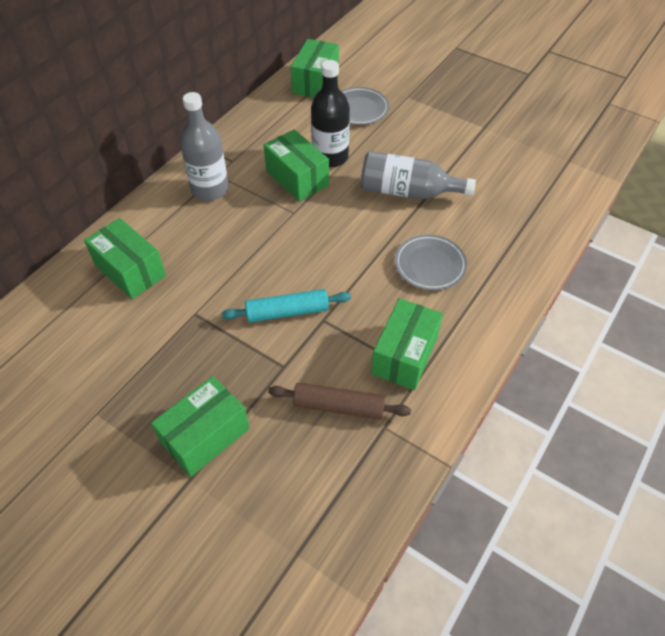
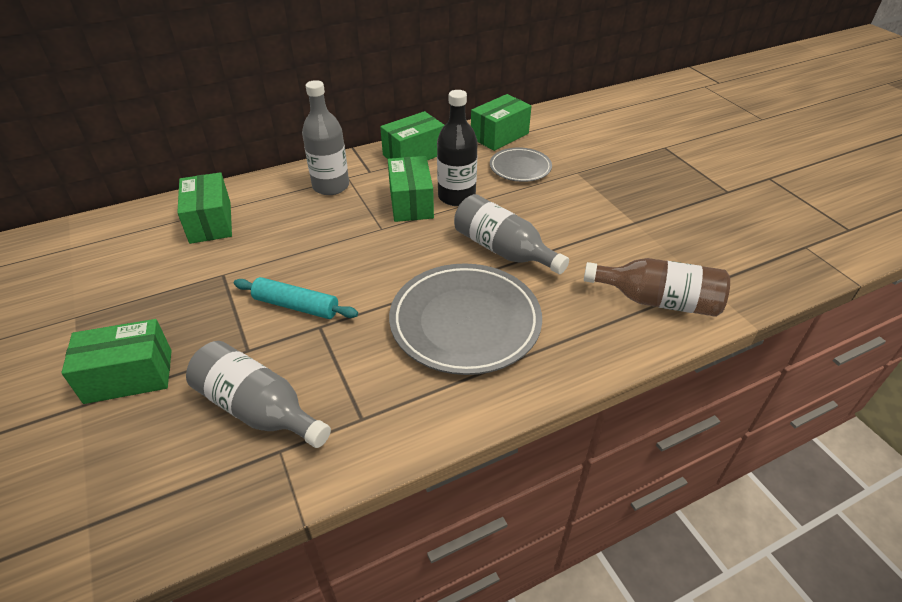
camera: 30 degrees right, 10 degrees down
brown rolling pin [268,383,411,420] -> grey bottle [186,341,331,448]
green box [371,298,443,390] -> green box moved to [380,111,444,160]
grey plate [395,234,467,290] -> grey plate [389,263,542,375], size x1.82
none -> brown bottle [584,258,730,317]

